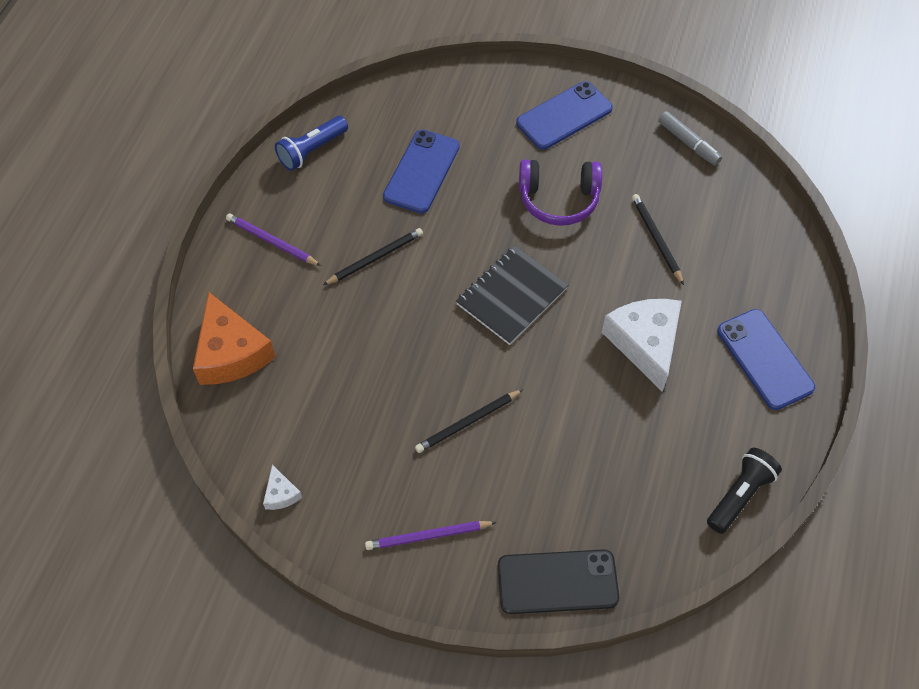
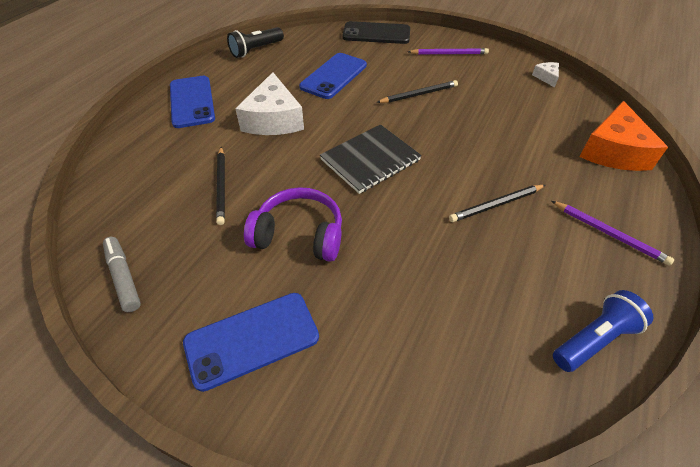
camera: 170 degrees left, 10 degrees down
orange cheese [193,292,276,385] -> orange cheese turned 150 degrees counterclockwise [580,101,668,171]
blue phone [383,129,460,213] -> blue phone moved to [299,53,367,99]

